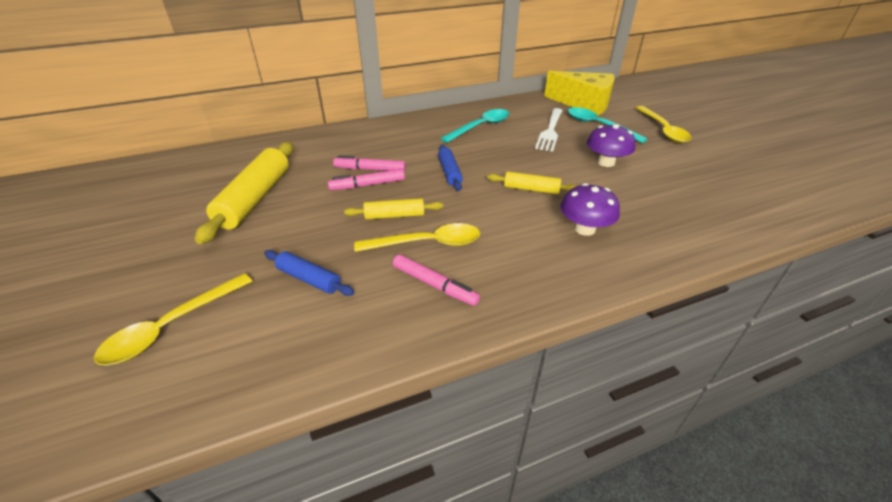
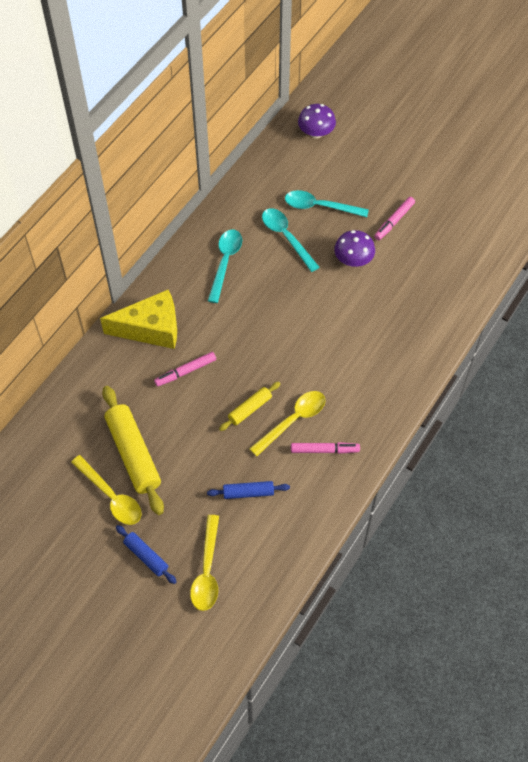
camera: 35 degrees left, 20 degrees up
pink marker [328,169,405,190] -> pink marker moved to [374,197,415,240]
blue rolling pin [438,145,463,191] -> blue rolling pin moved to [116,525,177,584]
yellow rolling pin [487,171,577,194] -> none
white fork [535,108,563,152] -> turquoise spoon [262,208,319,272]
yellow cheese [544,71,615,116] -> yellow cheese moved to [100,290,177,349]
purple mushroom [560,183,620,236] -> purple mushroom moved to [298,104,336,138]
yellow spoon [636,106,692,143] -> yellow spoon moved to [71,455,142,525]

